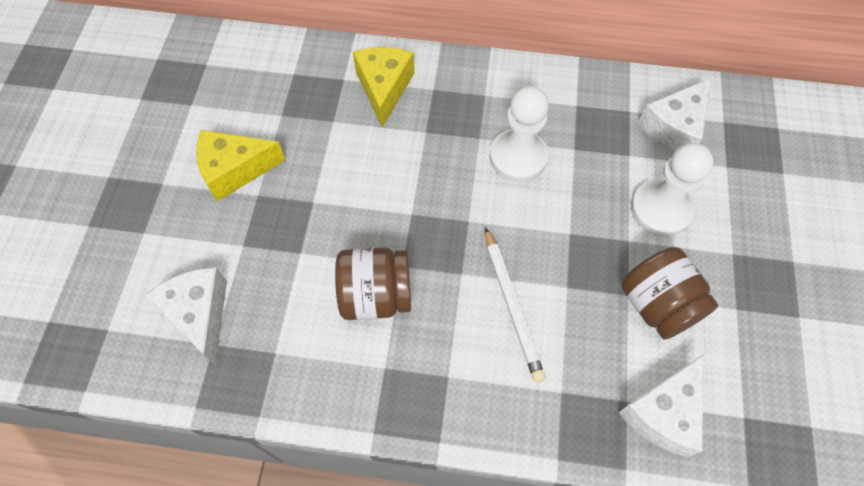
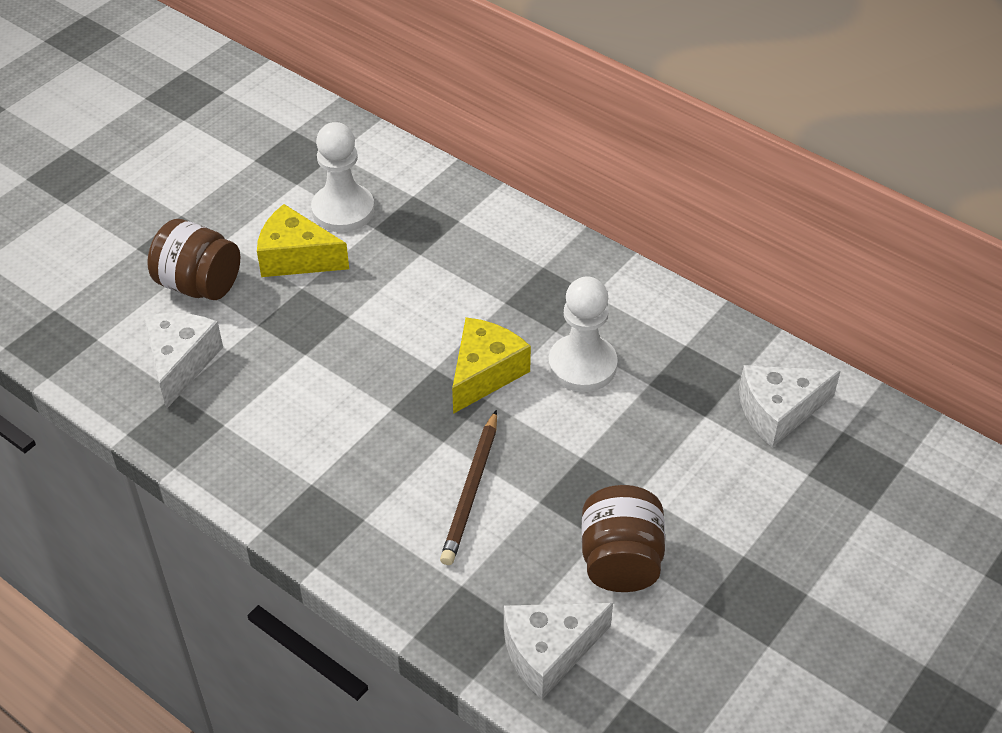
camera: 30 degrees right, 15 degrees down
brown jar [335,247,411,320] -> brown jar moved to [147,219,240,300]
yellow cheese [353,47,414,127] -> yellow cheese moved to [452,317,531,414]
white pencil [485,227,545,382] -> brown pencil [440,410,497,565]
white pawn [631,143,714,236] -> white pawn moved to [311,122,374,232]

